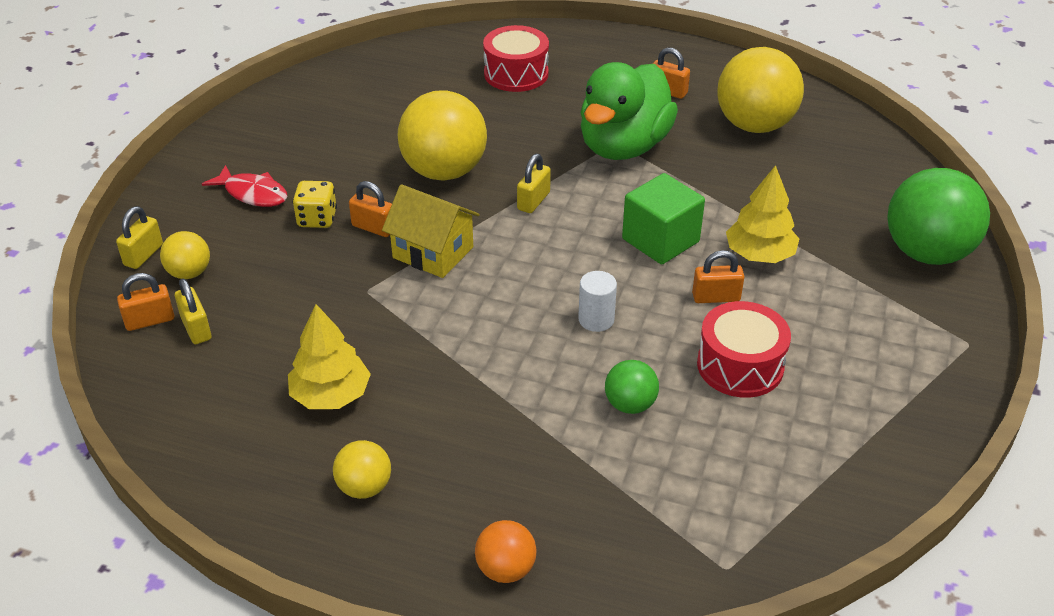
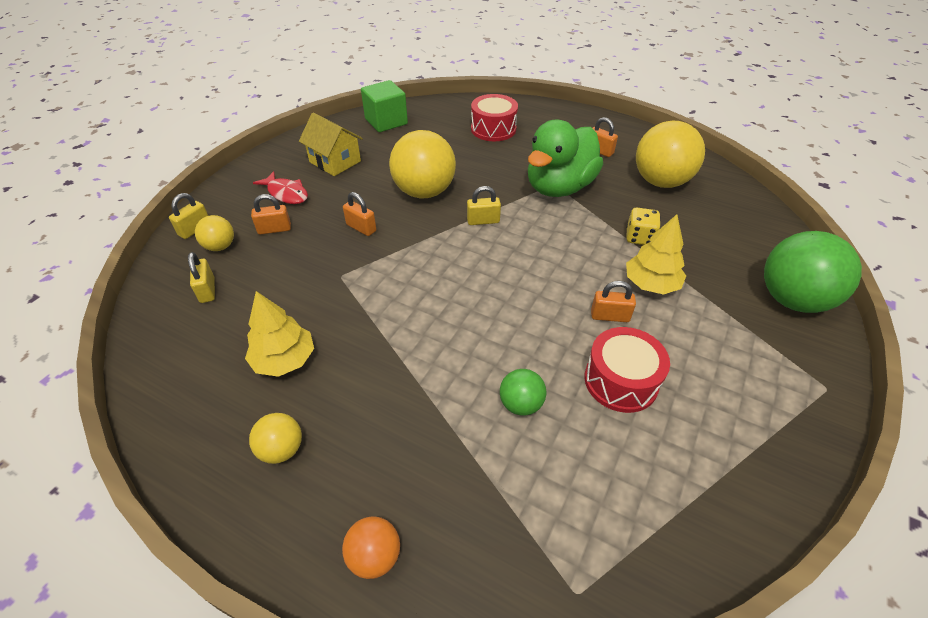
camera: 10 degrees right, 5 degrees up
orange padlock [117,273,175,331] -> orange padlock moved to [251,194,291,235]
yellow dice [293,181,337,228] -> yellow dice moved to [626,208,661,245]
yellow house [382,184,480,278] -> yellow house moved to [299,113,363,176]
yellow padlock [517,154,551,213] -> yellow padlock turned 45 degrees clockwise [467,186,501,225]
white cylinder [578,271,617,332] -> none
green cube [622,173,705,265] -> green cube moved to [361,80,408,132]

